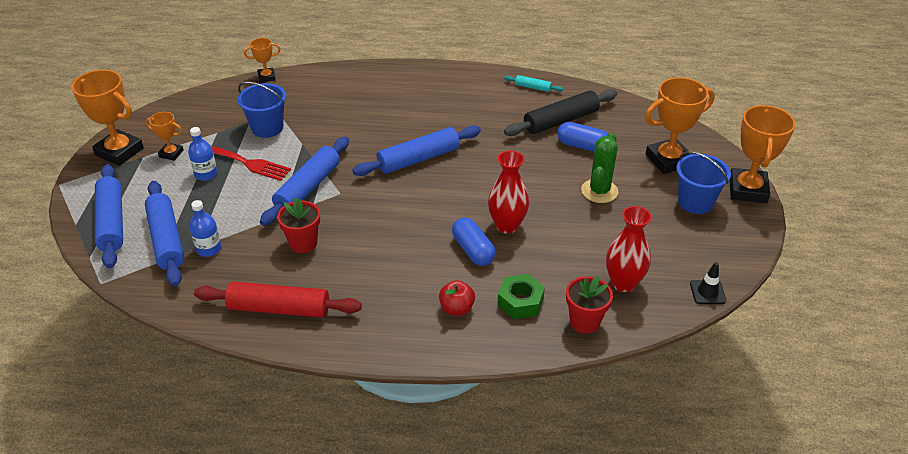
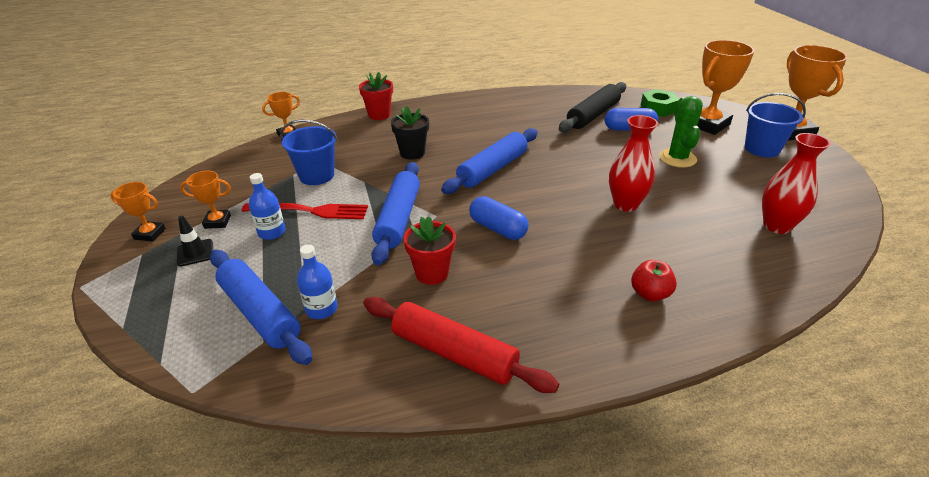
camera: 20 degrees left, 5 degrees down
orange trophy [71,70,144,166] -> orange trophy [110,182,166,242], size x0.52
blue rolling pin [95,164,123,268] -> none
red rolling pin [194,282,362,318] -> red rolling pin turned 45 degrees clockwise [363,297,559,393]
blue capsule [452,217,496,266] -> blue capsule moved to [469,196,529,240]
green nut [497,274,545,319] -> green nut moved to [640,89,679,117]
turquoise rolling pin [504,75,563,92] -> none
red flower pot [566,275,613,334] -> red flower pot moved to [359,72,393,120]
black traffic cone [690,262,726,304] -> black traffic cone moved to [177,216,213,267]
none -> black flower pot [391,106,429,160]

